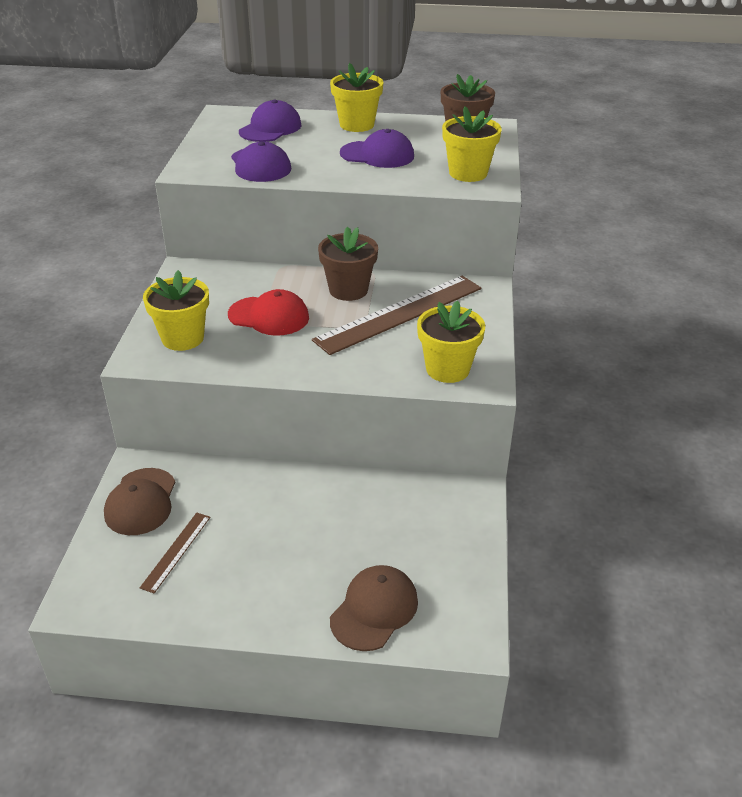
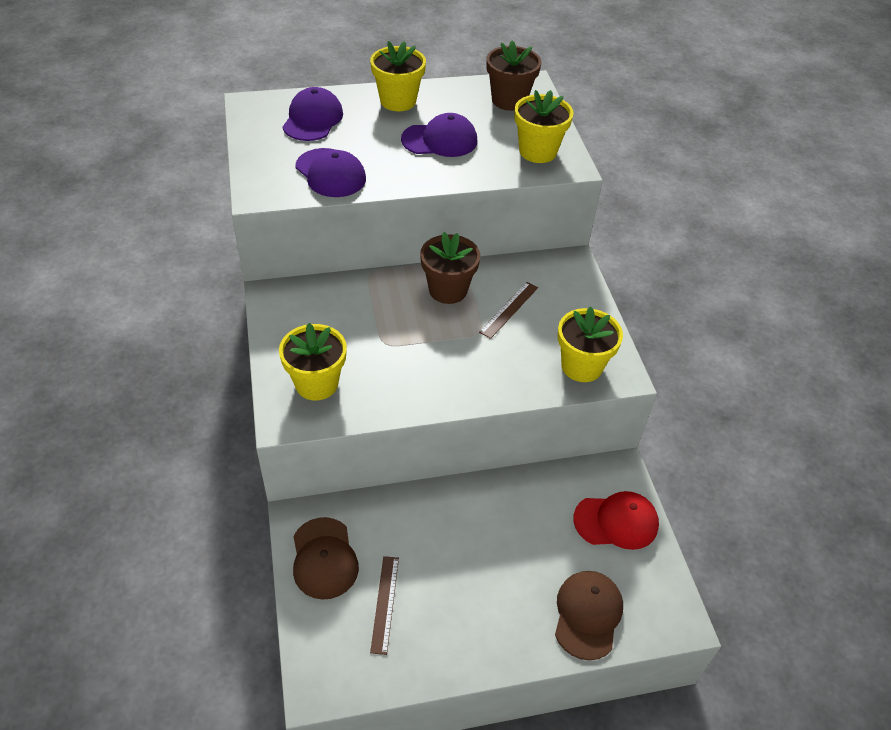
camera: 20 degrees left, 10 degrees up
red cap [228,289,309,336] -> red cap moved to [573,491,659,550]
brown ruler [312,276,481,355] -> brown ruler [479,282,538,339], size x0.47

